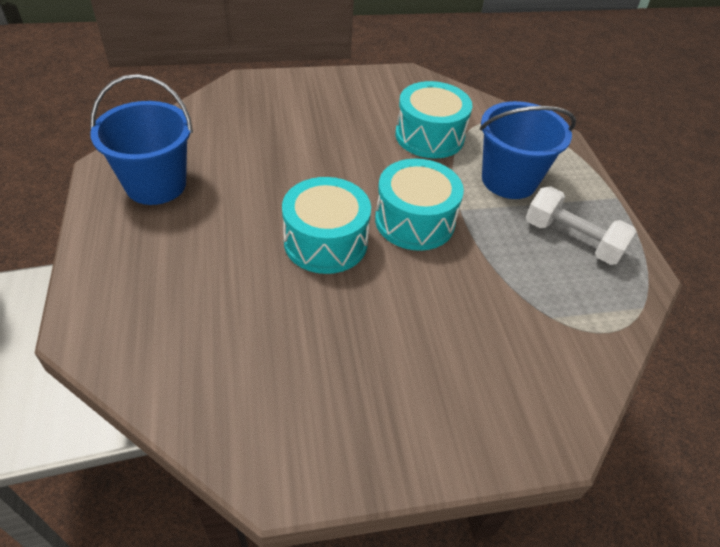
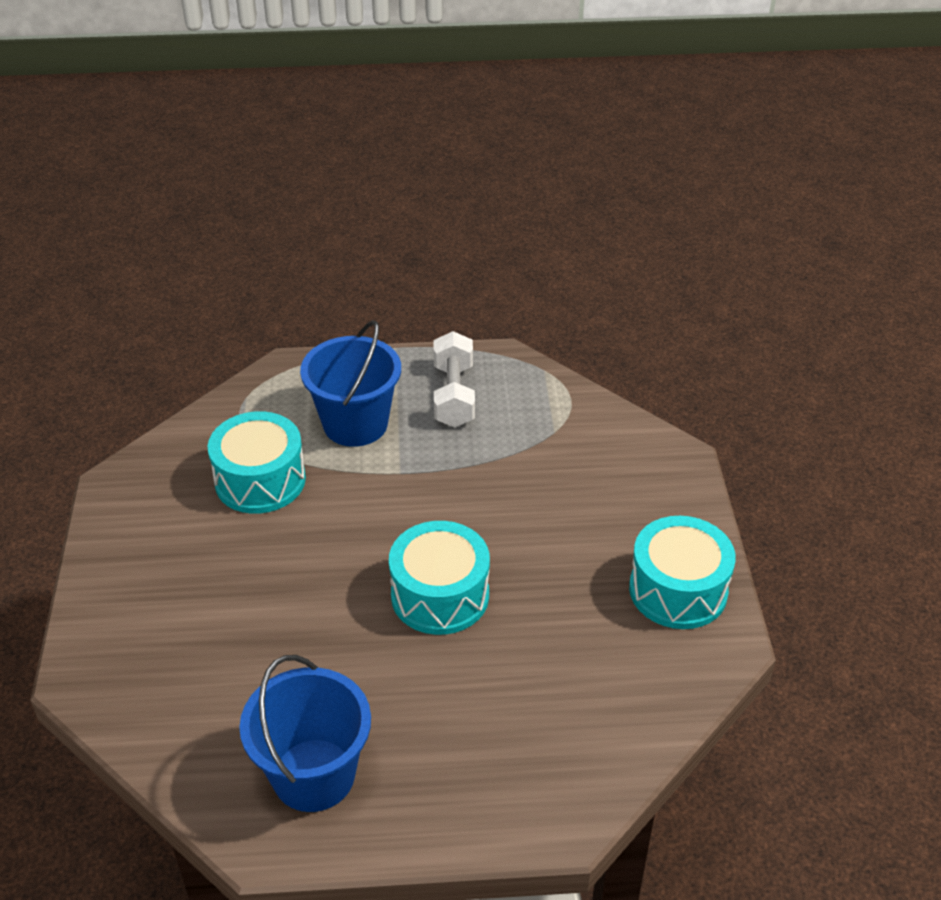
camera: 80 degrees left, 5 degrees down
turquoise drum [375,158,464,251] -> turquoise drum moved to [629,516,736,629]
white dumbbell [526,186,637,265] -> white dumbbell turned 45 degrees counterclockwise [433,331,475,427]

